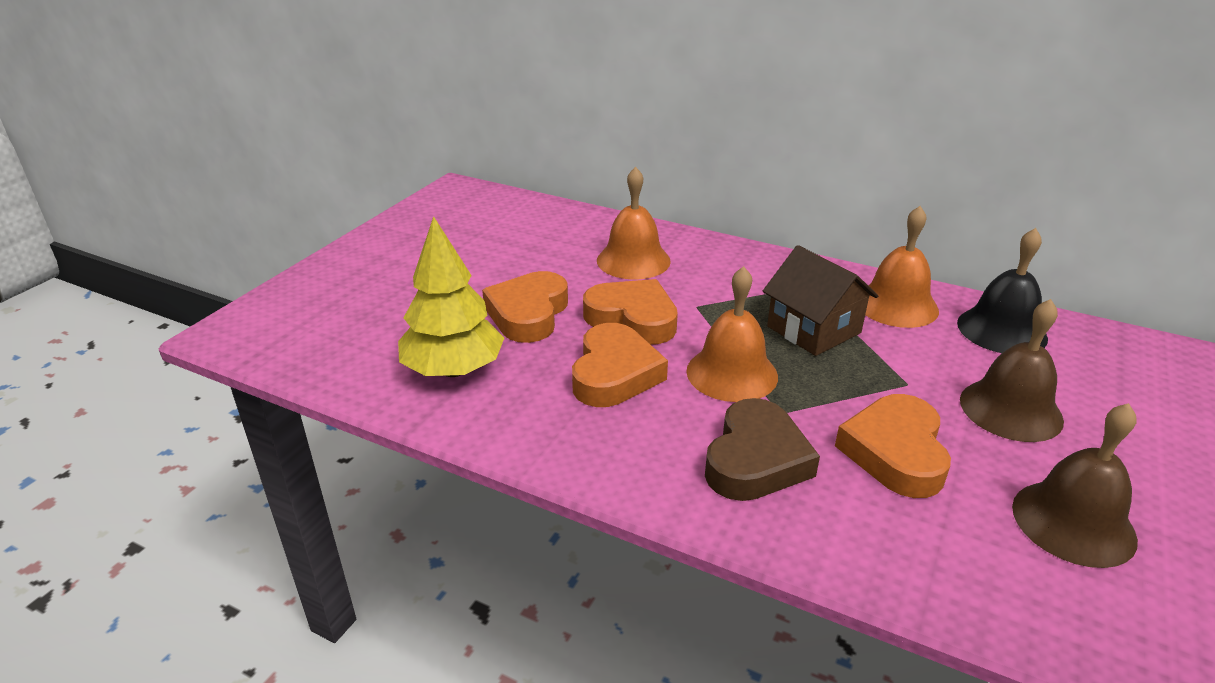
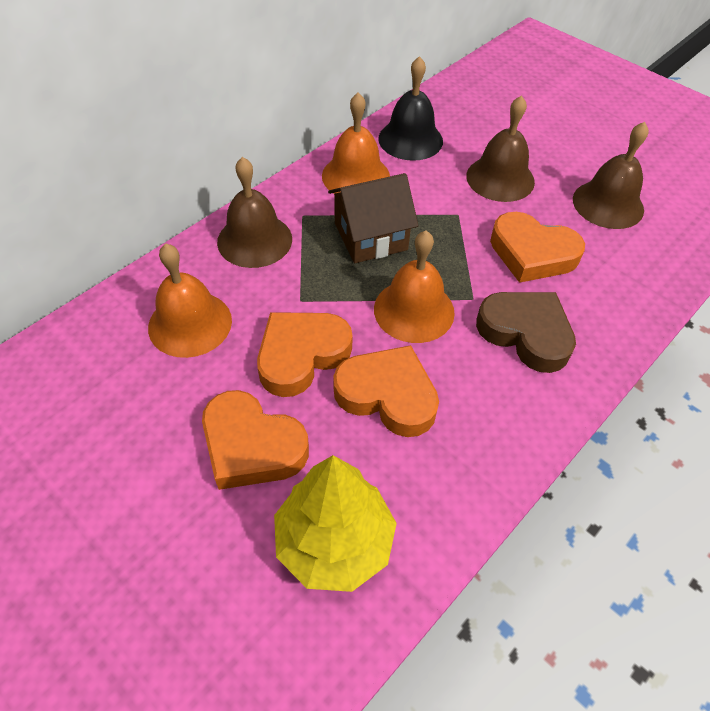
camera: 75 degrees left, 20 degrees up
none -> brown bell [217,157,292,268]

